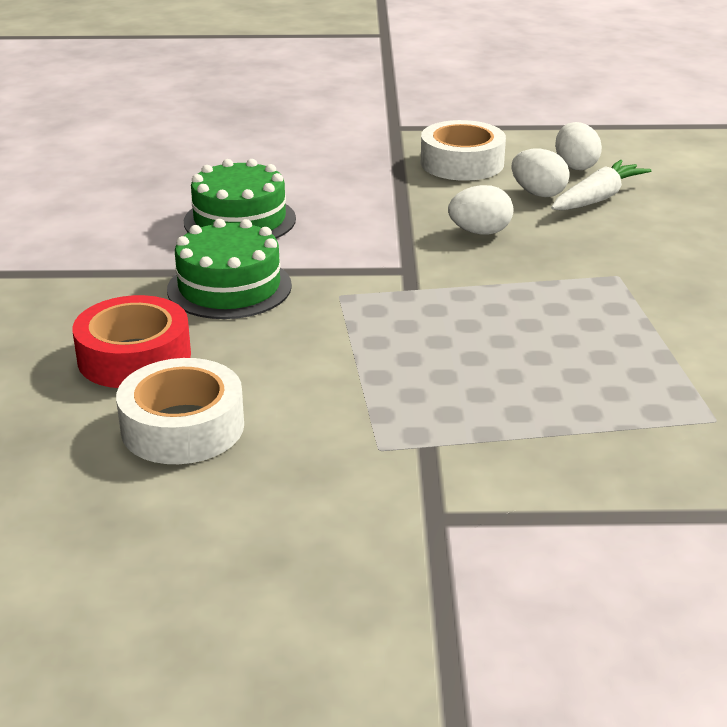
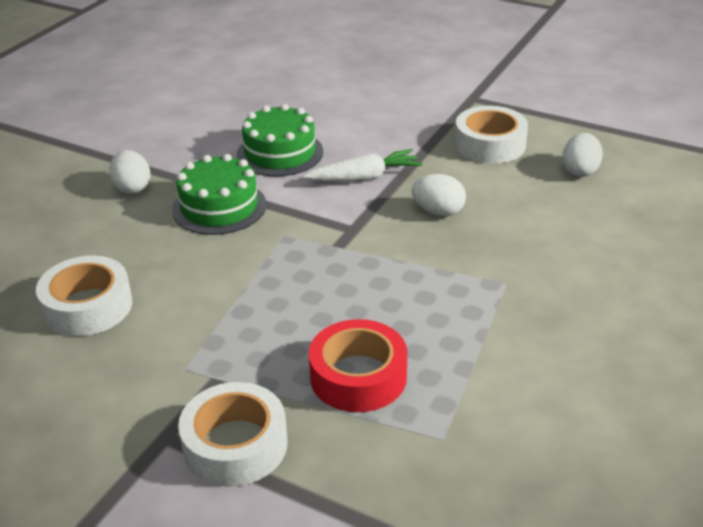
camera: 30 degrees right, 5 degrees up
red tape [72,295,191,388] -> red tape moved to [309,319,407,412]
white egg [511,148,570,197] -> white egg moved to [110,150,150,194]
white carrot [551,160,652,210] -> white carrot moved to [303,149,422,182]
none -> white tape [178,382,287,487]

